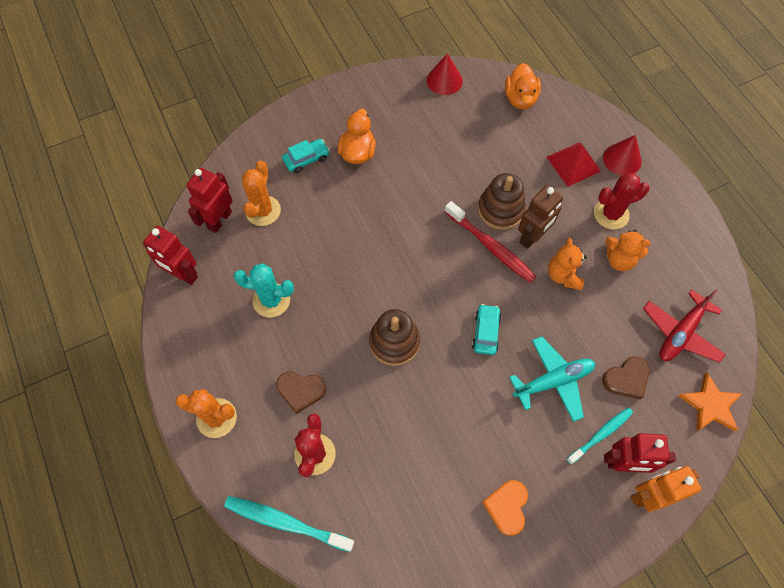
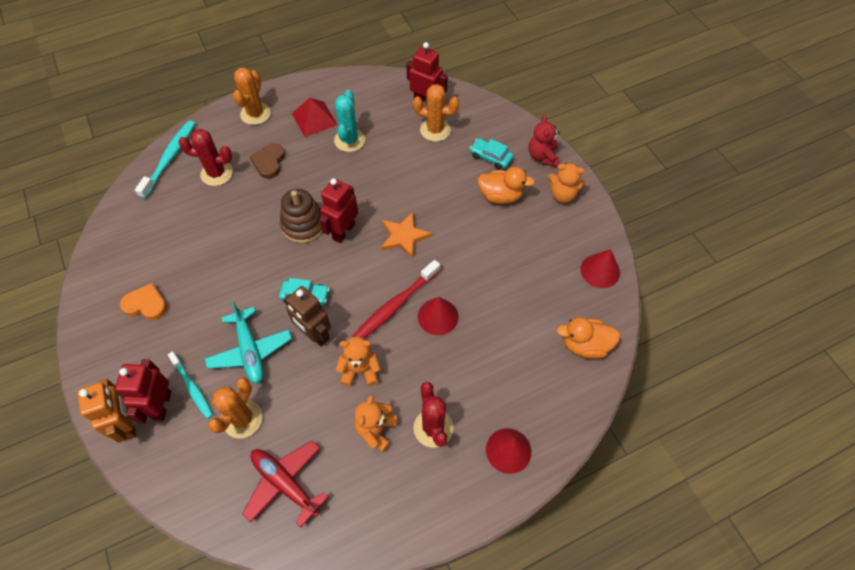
camera: 90 degrees right, 5 degrees down
red robot [143,226,198,285] -> red robot moved to [319,178,358,243]
turquoise car [282,139,330,173] -> turquoise car turned 150 degrees clockwise [470,138,514,170]
brown stacking toy [478,173,526,230] -> red cone [418,297,459,335]
brown robot [518,185,563,249] -> brown robot moved to [284,286,331,347]
red pyramid [547,142,601,187] -> red pyramid moved to [292,98,337,137]
brown heart [602,356,650,399] -> orange cactus [208,377,262,438]
orange star [678,372,742,432] -> orange star moved to [381,212,432,259]
none -> red teddy bear [529,115,560,167]
none -> orange teddy bear [548,163,586,203]

